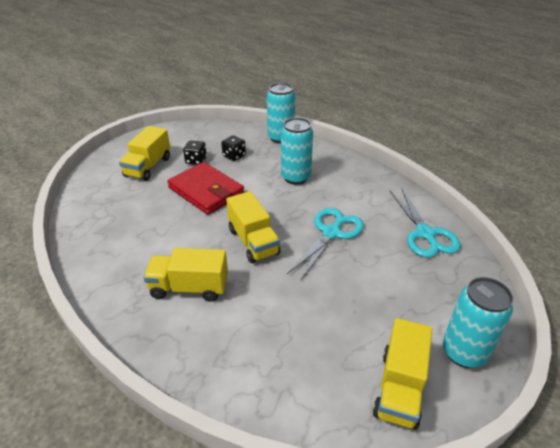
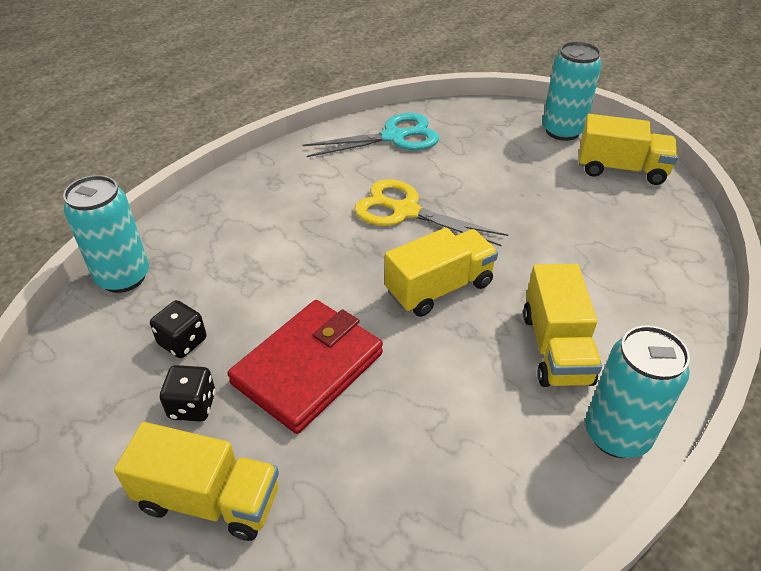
camera: 95 degrees left, 5 degrees up
turquoise can [281,117,313,185] -> turquoise can moved to [585,326,690,458]
turquoise scissors [287,208,364,281] -> yellow scissors [354,179,508,246]

